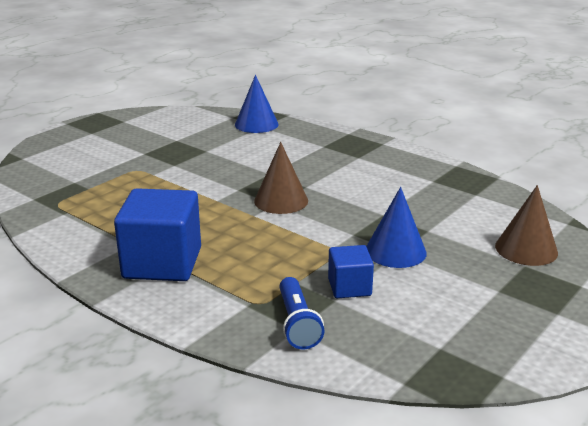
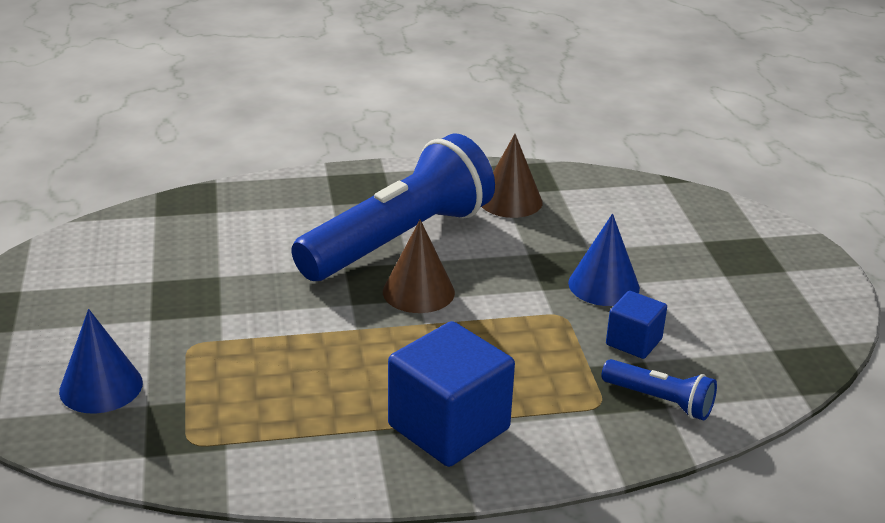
camera: 50 degrees left, 5 degrees up
blue cone [235,75,279,133] -> blue cone moved to [59,309,143,414]
brown cone [495,185,558,266] -> brown cone moved to [482,134,543,218]
none -> blue flashlight [291,134,495,281]

